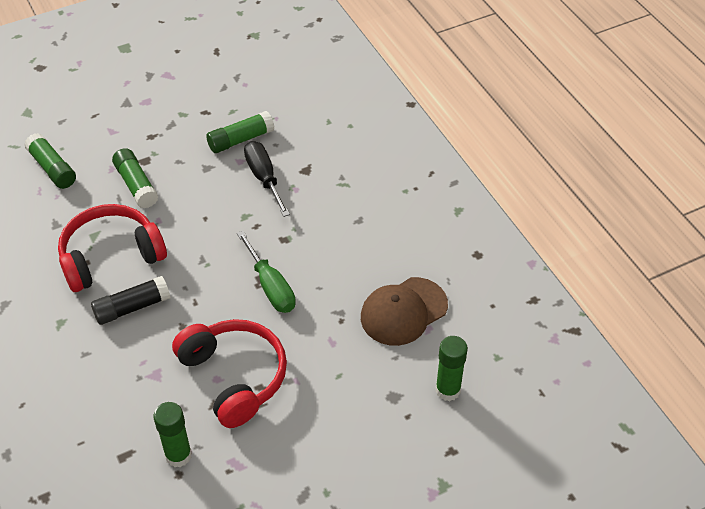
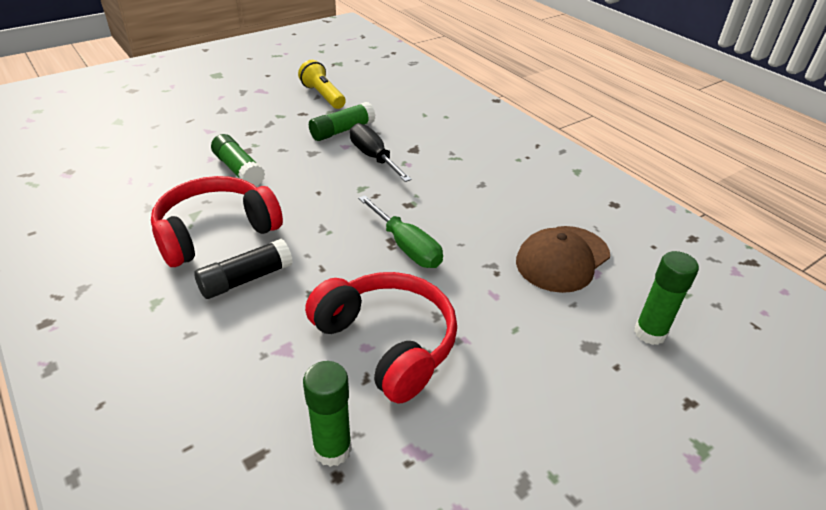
camera: 10 degrees left, 10 degrees down
green glue stick [24,133,76,189] -> none
none -> yellow flashlight [298,60,346,109]

